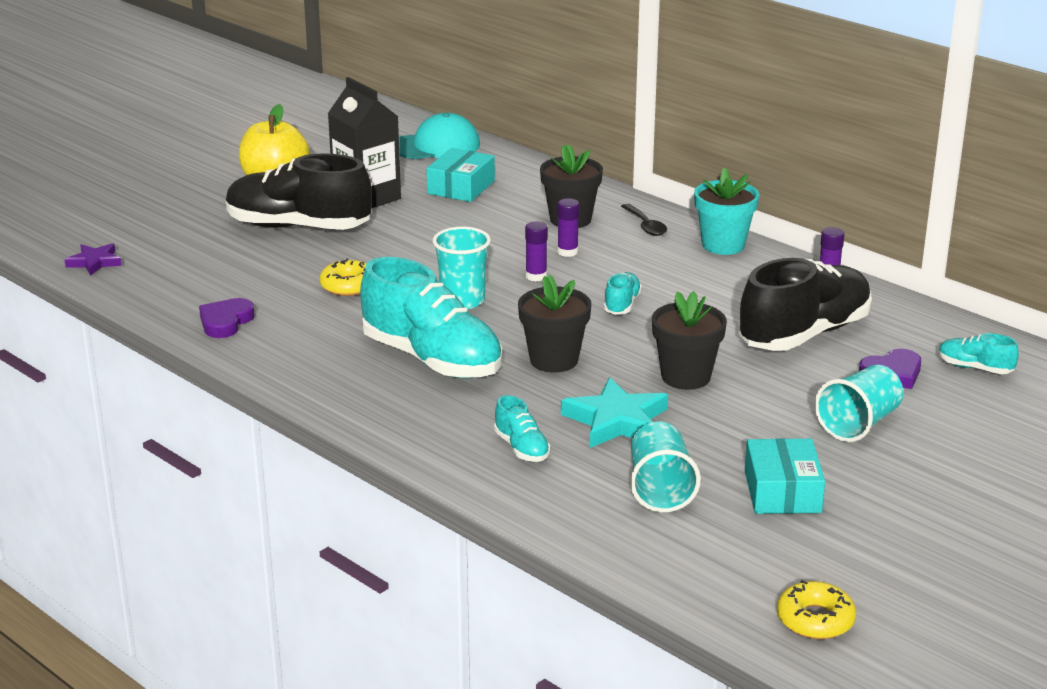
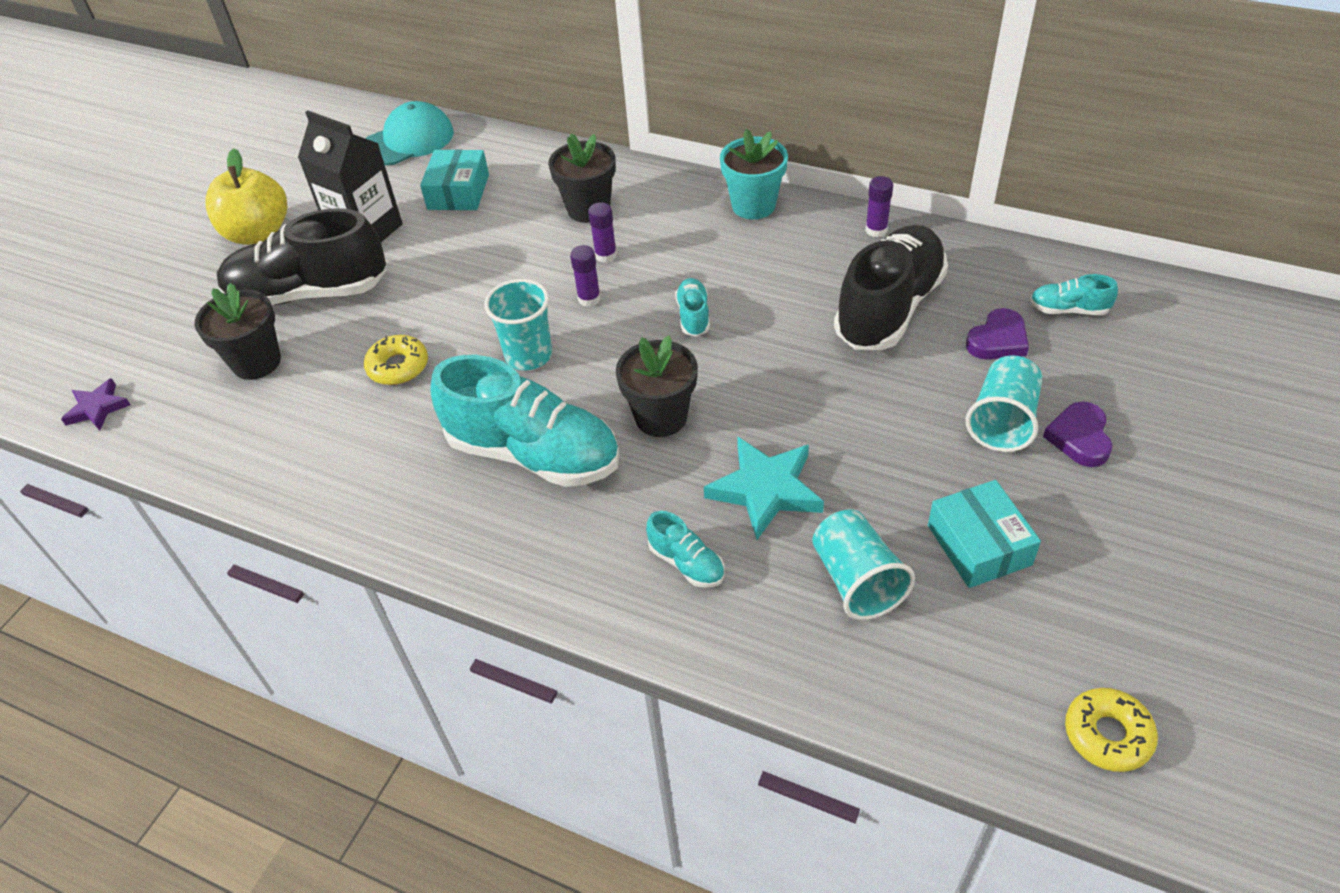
camera: 15 degrees left, 20 degrees up
purple heart [199,298,255,338] -> purple heart moved to [1043,402,1112,467]
black spoon [621,204,667,236] -> none
black flower pot [652,291,727,390] -> black flower pot moved to [195,283,281,380]

